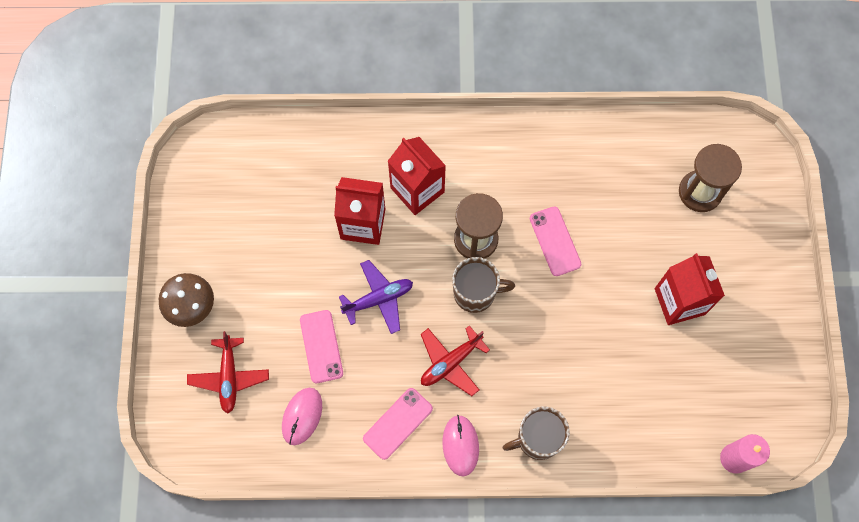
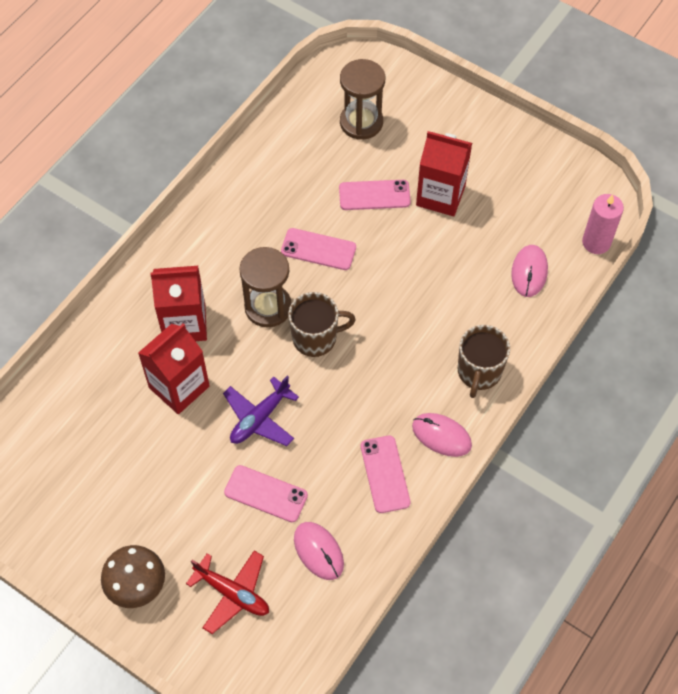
camera: 55 degrees left, 10 degrees down
purple plane [339,260,413,334] -> purple plane turned 150 degrees counterclockwise [223,376,299,446]
red plane [421,325,490,396] -> none
brown mug [452,257,515,313] -> brown mug turned 45 degrees clockwise [288,292,356,357]
none -> pink phone [339,180,411,210]
none -> pink mouse [511,245,548,297]

